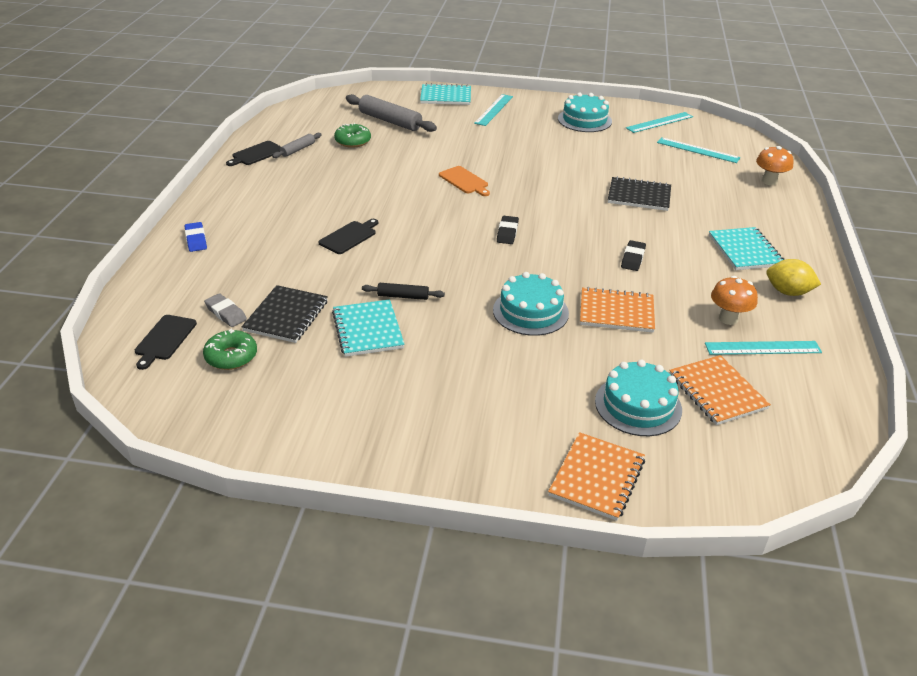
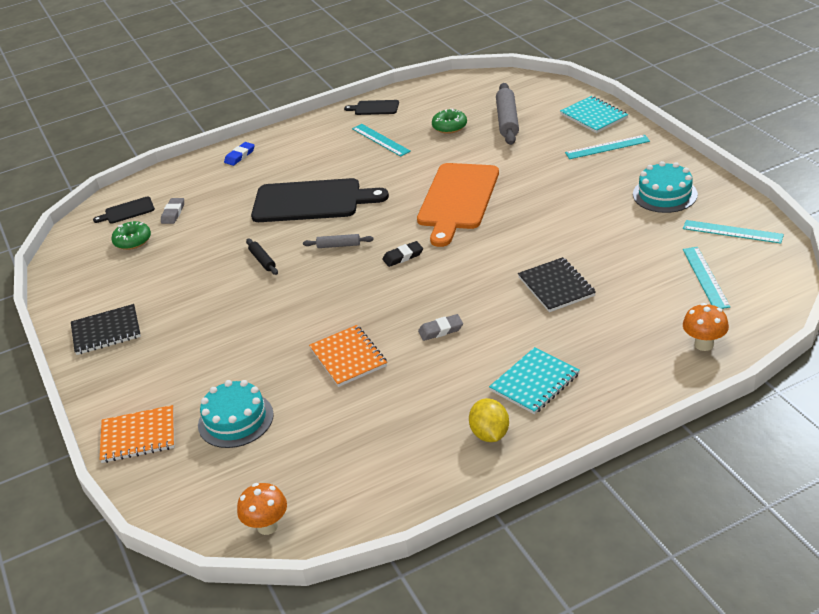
camera: 60 degrees right, 0 degrees up
black notebook [242,285,328,343] -> black notebook moved to [71,304,141,355]
grey rolling pin [272,133,322,158] -> grey rolling pin moved to [303,234,374,248]
black cutting board [318,219,378,254] -> black cutting board [251,178,389,222], size x2.20
turquoise notebook [332,299,405,357] -> none
orange cutting board [439,166,490,196] -> orange cutting board [417,163,499,247], size x2.20
turquoise cake [493,272,569,336] -> none
black eraser [621,240,646,271] -> grey eraser [418,314,463,341]
orange notebook [669,355,771,425] -> none
turquoise ruler [705,341,822,355] -> turquoise ruler moved to [352,124,411,157]
orange mushroom [711,276,758,325] -> orange mushroom moved to [237,483,287,535]

